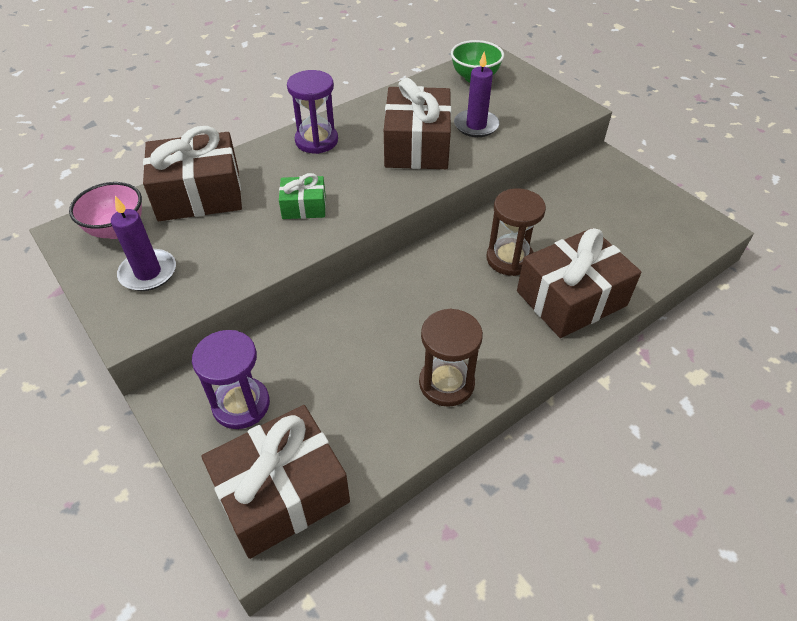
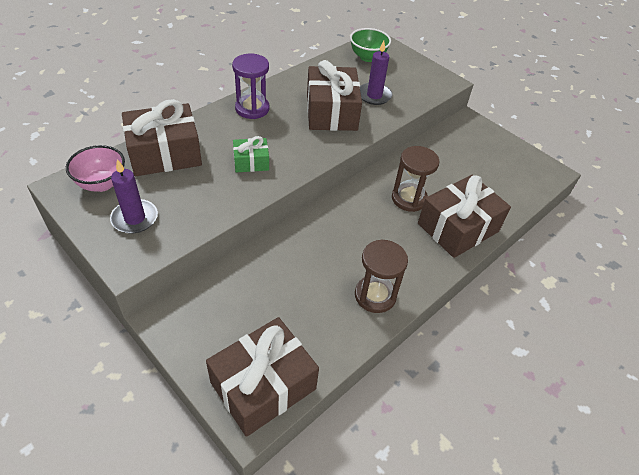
camera: 10 degrees left, 0 degrees up
purple hourglass [192,330,270,429] -> none

